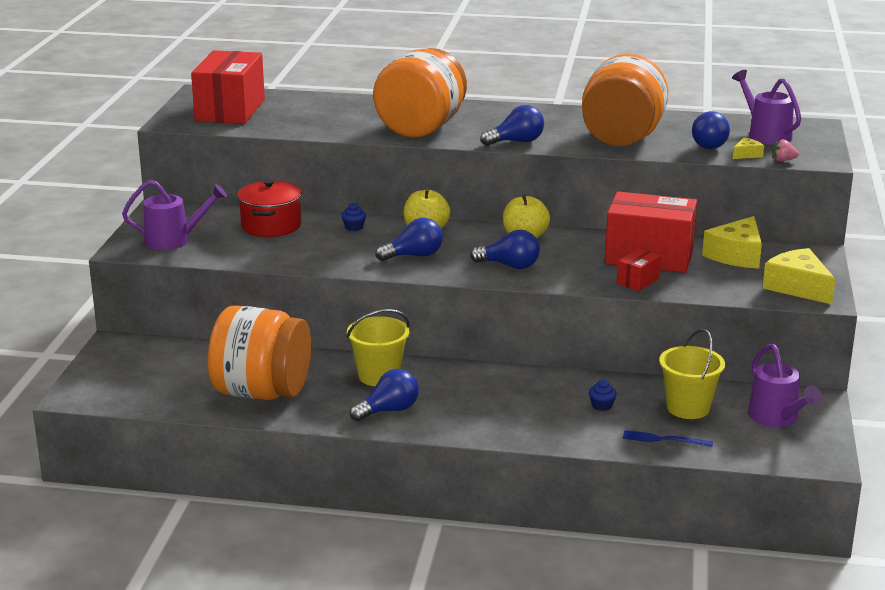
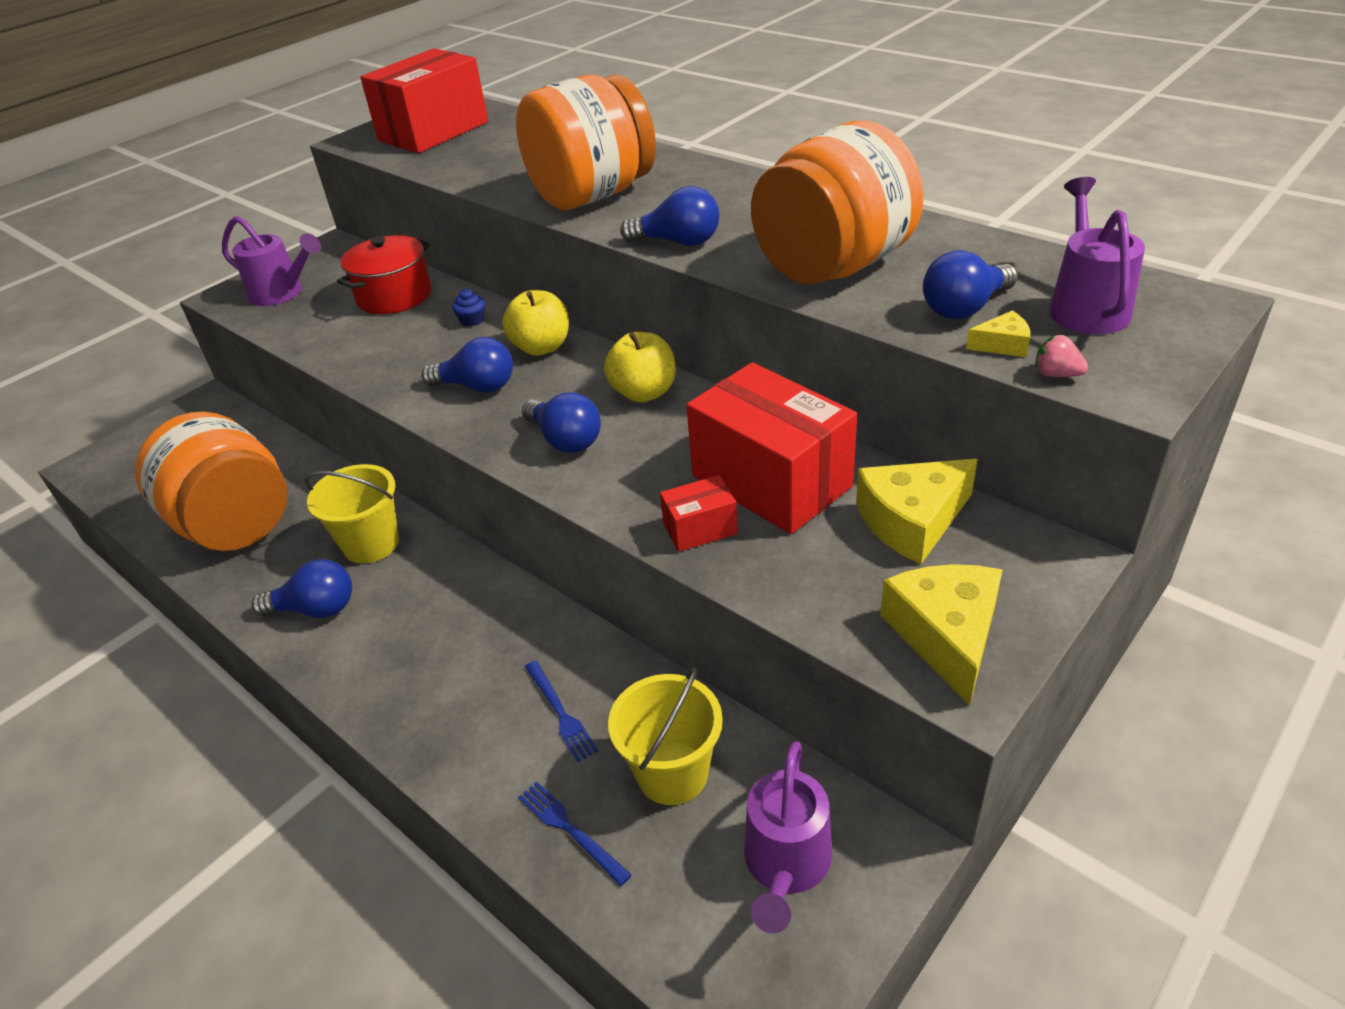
camera: 35 degrees right, 15 degrees up
blue cupcake [589,380,617,411] -> blue fork [525,661,598,762]

